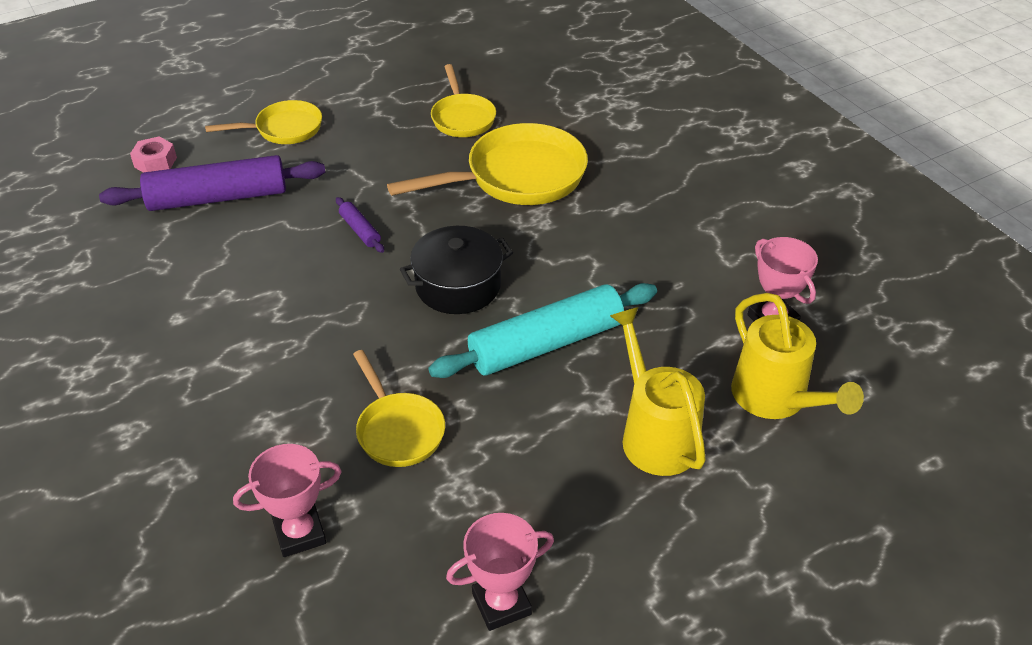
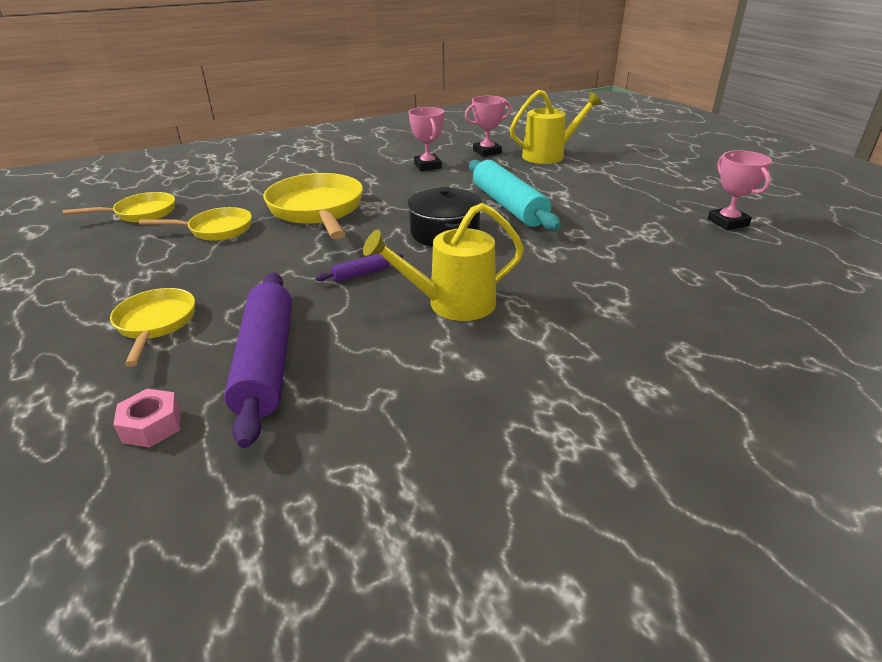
camera: 85 degrees left, 10 degrees down
pink trophy [233,444,342,557] -> pink trophy moved to [409,107,444,171]
yellow pan [353,350,445,467] -> yellow pan moved to [63,192,175,222]
yellow watering can [610,307,706,476] -> yellow watering can moved to [363,203,524,321]

